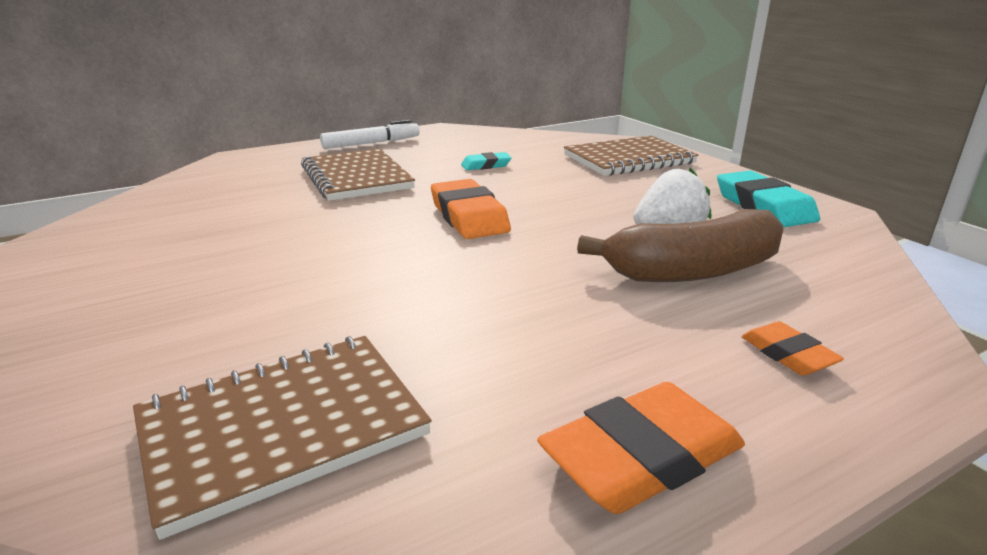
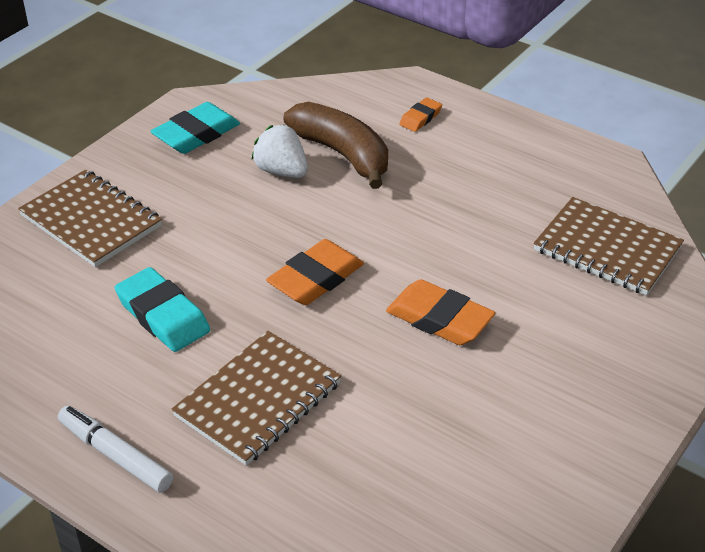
camera: 115 degrees left, 15 degrees up
turquoise eraser [461,152,511,170] -> turquoise eraser [115,267,210,352], size x1.82
orange eraser [537,382,745,514] -> orange eraser moved to [386,279,495,345]

